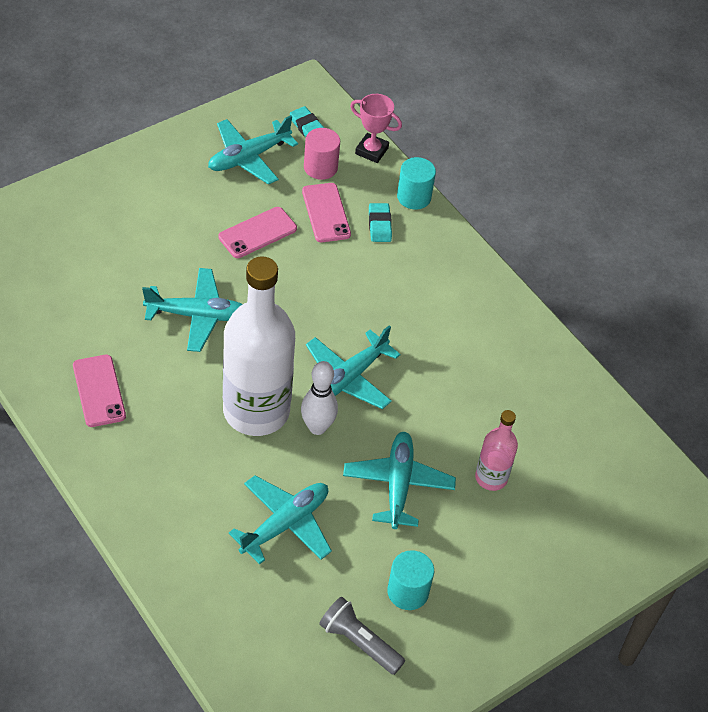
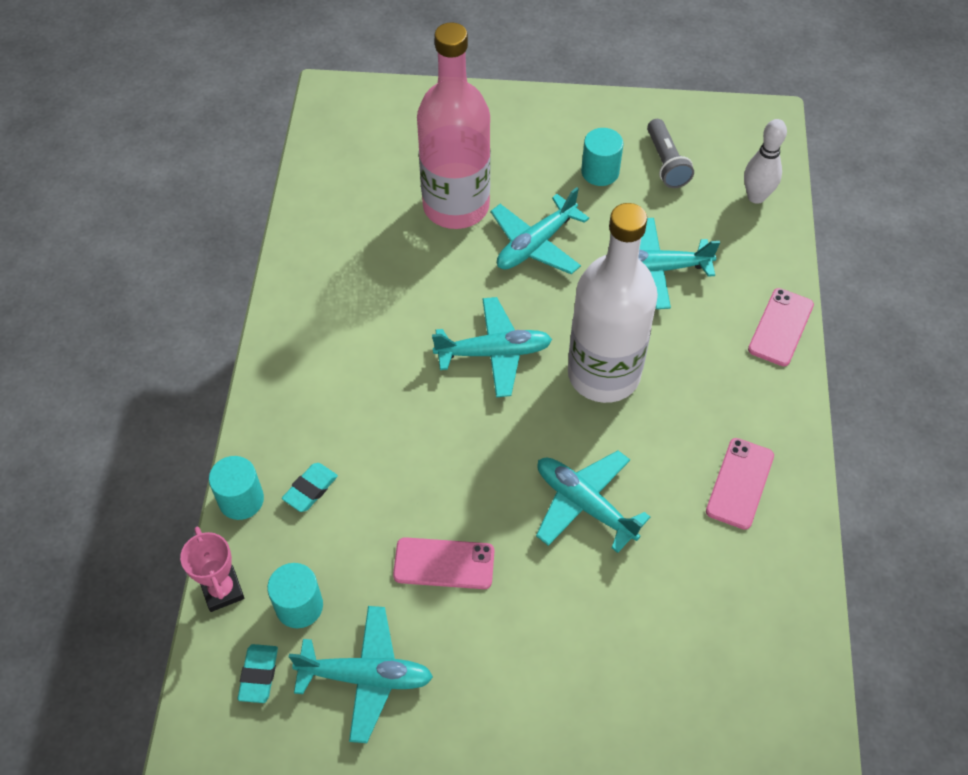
camera: 135 degrees left, 5 degrees up
white bowling pin [301,361,338,435] -> white bowling pin moved to [744,119,787,204]
pink phone [302,183,351,242] -> pink phone moved to [748,288,814,366]
pink cylinder [304,128,340,180] -> turquoise cylinder [267,563,323,628]
pink bottle [475,410,518,491] -> pink bottle [417,22,491,229], size x2.06

